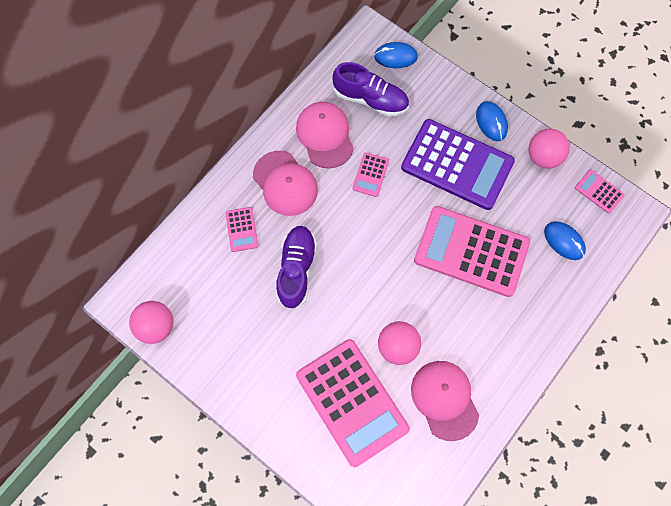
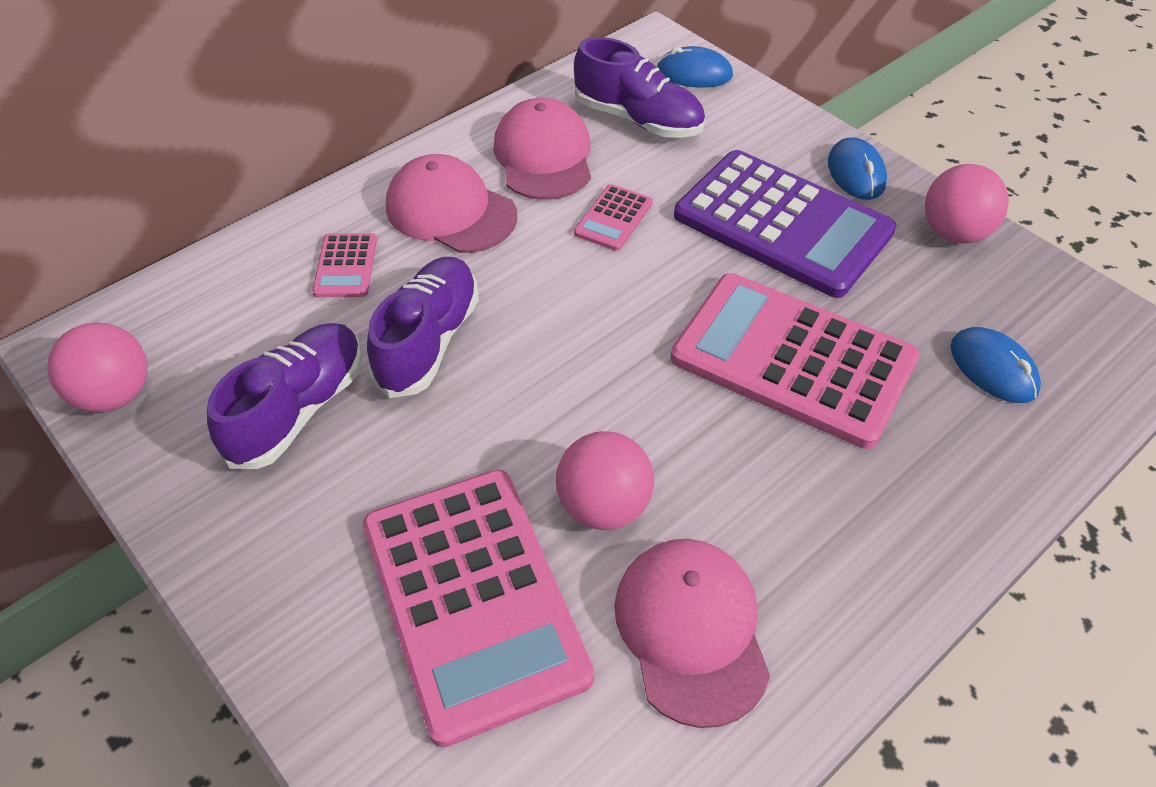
camera: 10 degrees right, 20 degrees down
pink cap [253,151,318,216] -> pink cap turned 150 degrees clockwise [386,154,517,253]
pink calculator [575,170,625,214] -> none
none -> purple shoe [207,323,362,469]

